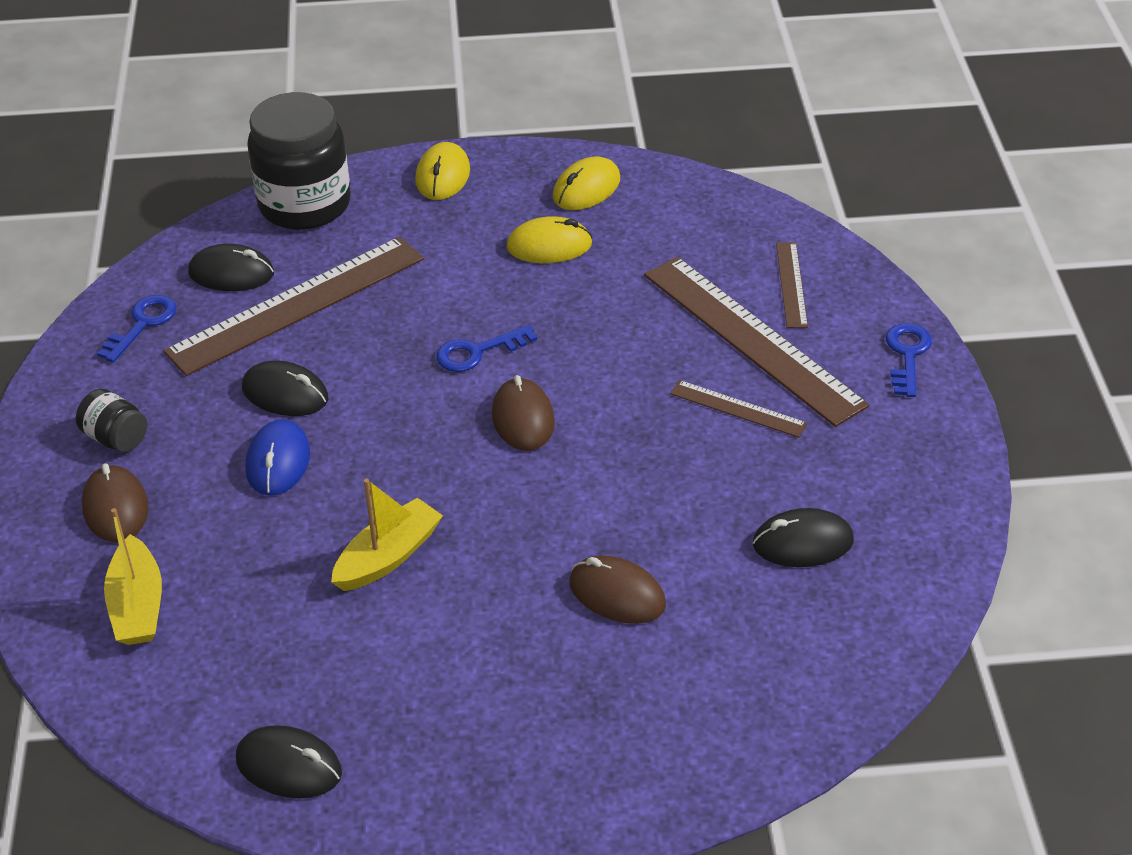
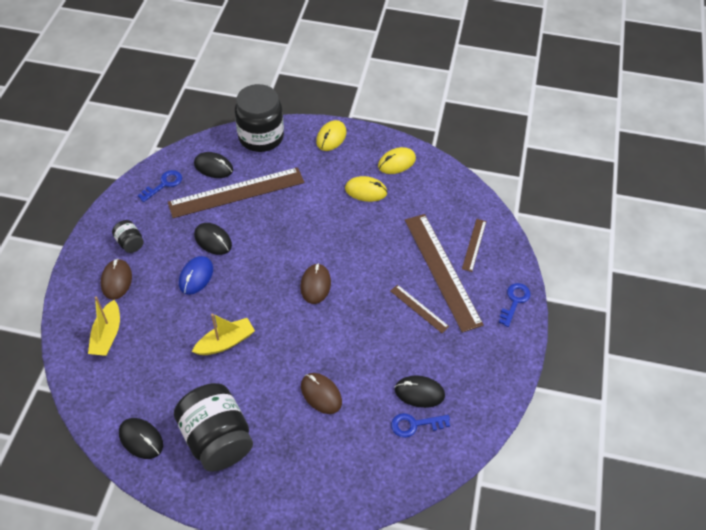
camera: 15 degrees right, 10 degrees up
blue key [436,325,537,372] -> blue key moved to [391,413,450,438]
none -> black jar [174,383,253,472]

